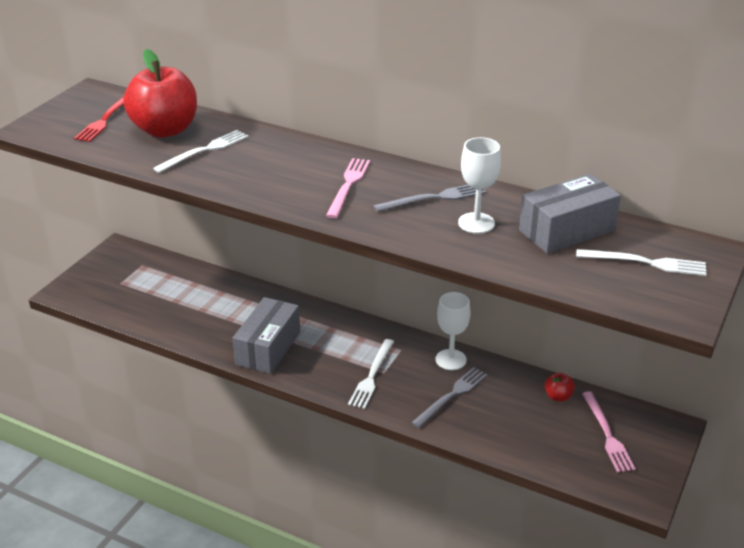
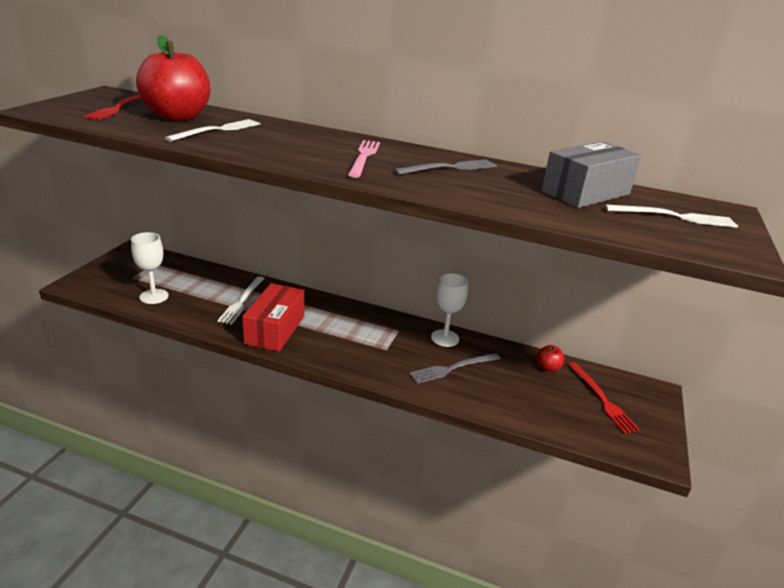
camera: 10 degrees left, 5 degrees down
grey box [233,297,300,374] -> red box [242,283,304,352]
white fork [348,339,394,409] -> white fork moved to [217,276,265,325]
grey fork [411,367,487,428] -> grey fork turned 150 degrees counterclockwise [409,353,500,384]
white goblet [458,137,501,234] -> white goblet moved to [131,232,169,304]
pink fork [582,391,636,473] -> red fork [568,363,640,434]

